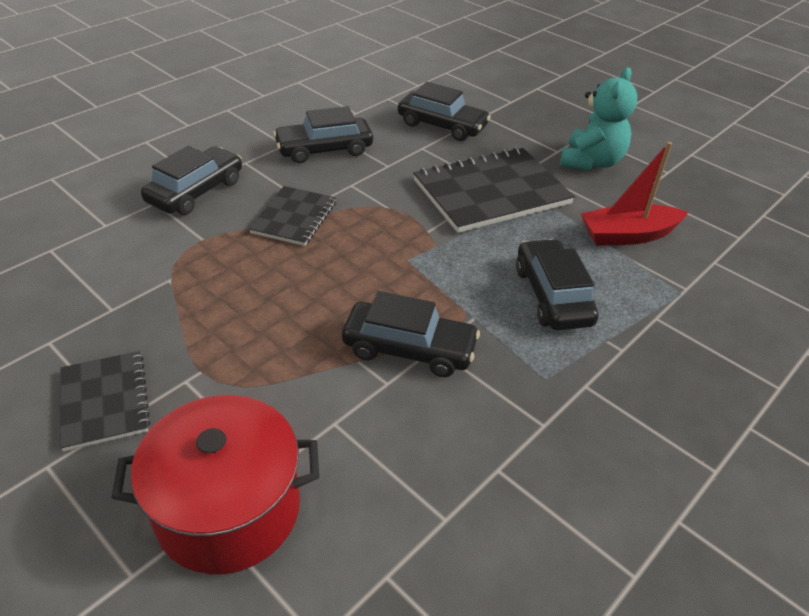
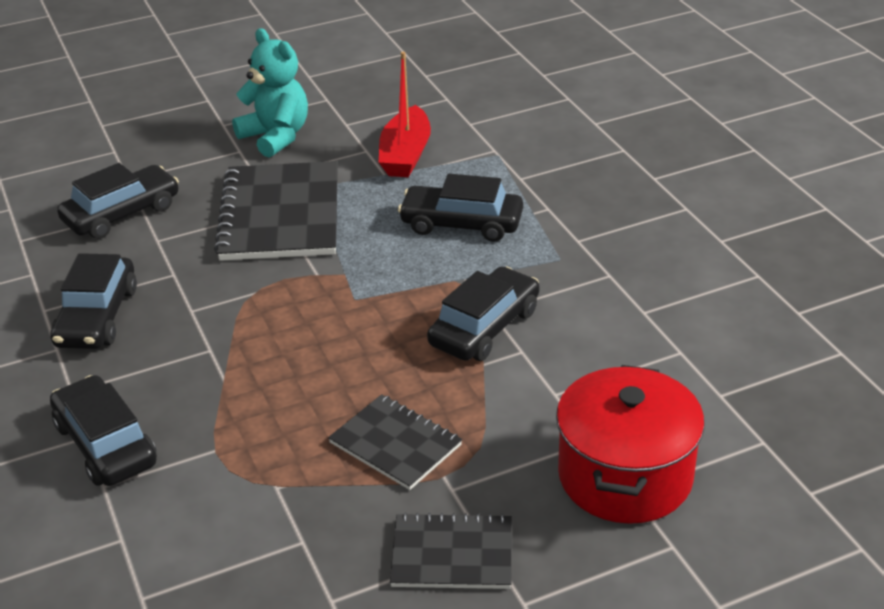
camera: 65 degrees left, 5 degrees down
black notebook [249,186,336,246] -> black notebook moved to [328,394,462,490]

